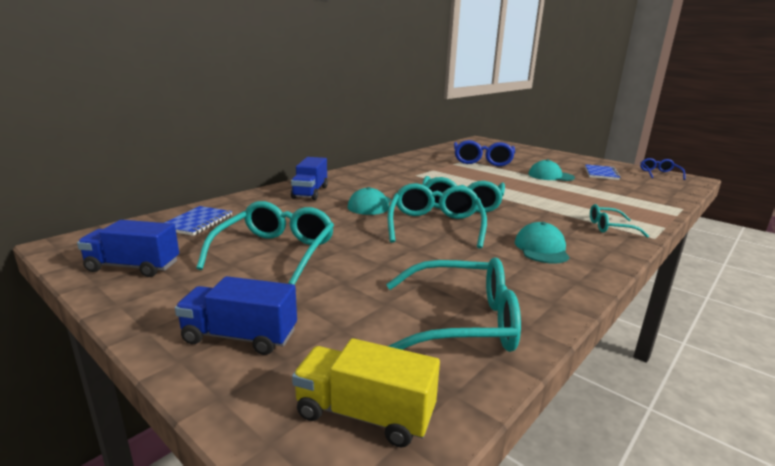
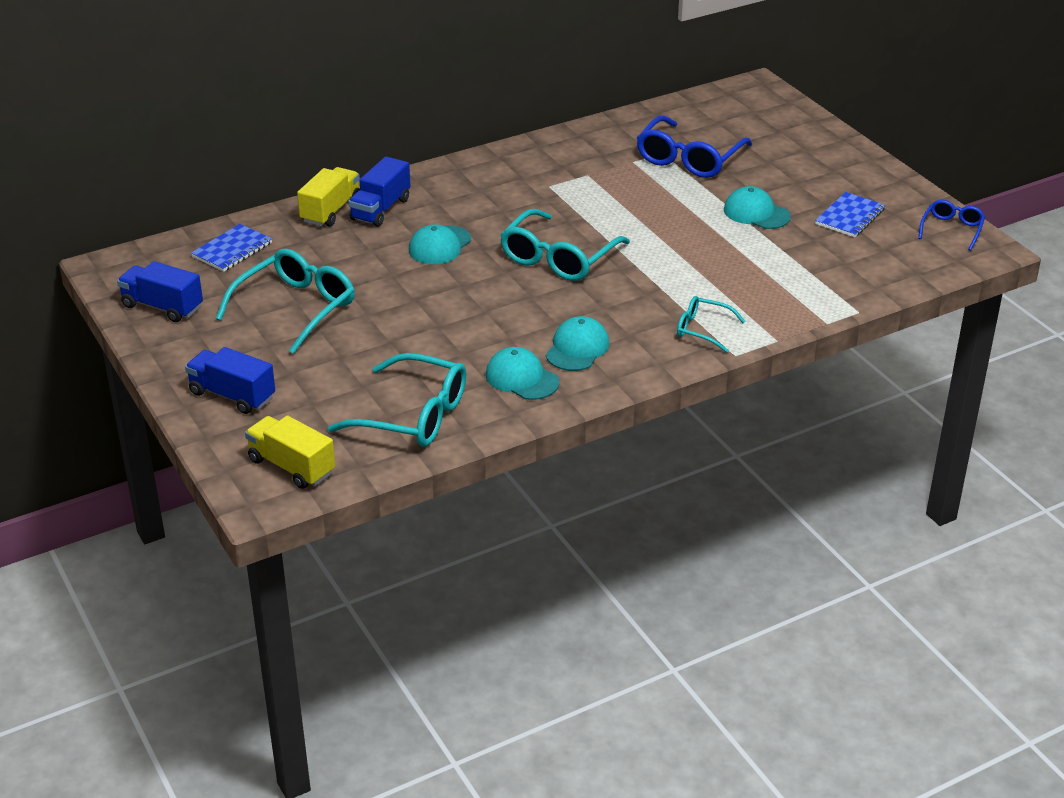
camera: 20 degrees right, 15 degrees up
turquoise glasses [388,183,487,249] -> none
none -> yellow truck [297,167,360,227]
none -> turquoise cap [486,347,559,400]

